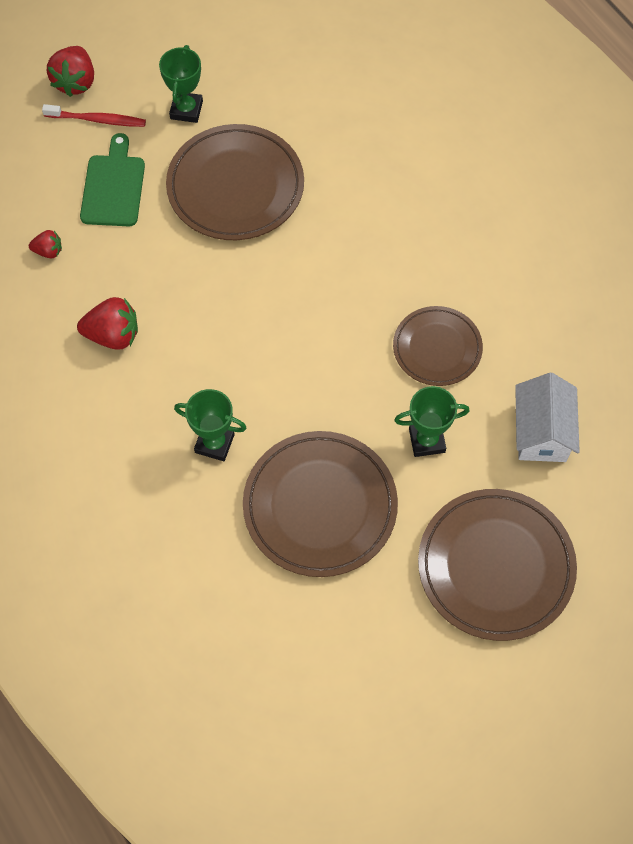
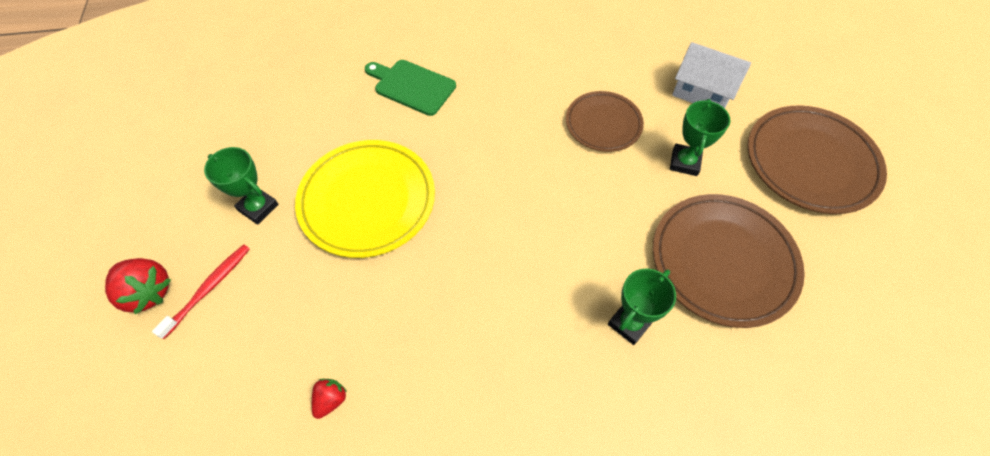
camera: 65 degrees left, 5 degrees down
red strawberry [77,297,138,349] -> none
green cutting board [80,133,145,226] -> green cutting board moved to [365,60,456,116]
brown plate [166,124,304,240] -> yellow plate [295,140,435,258]

